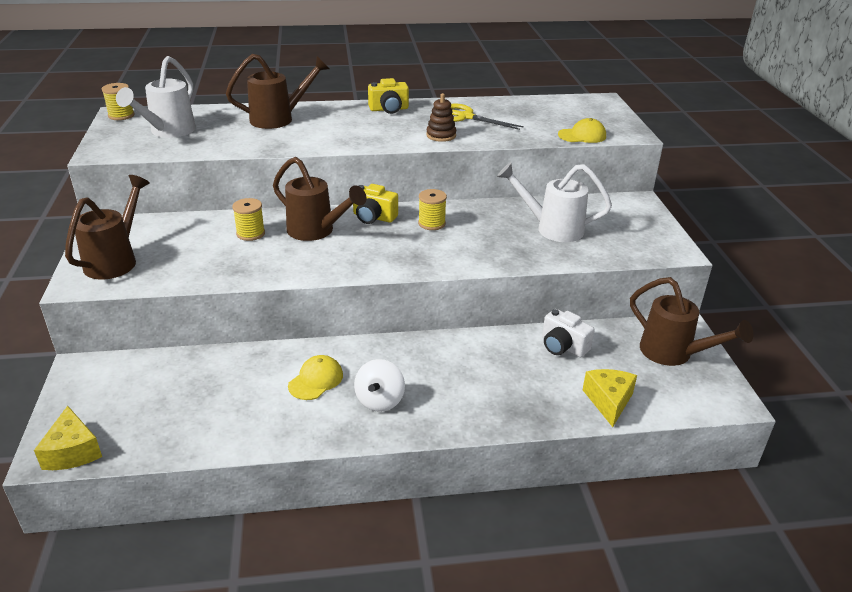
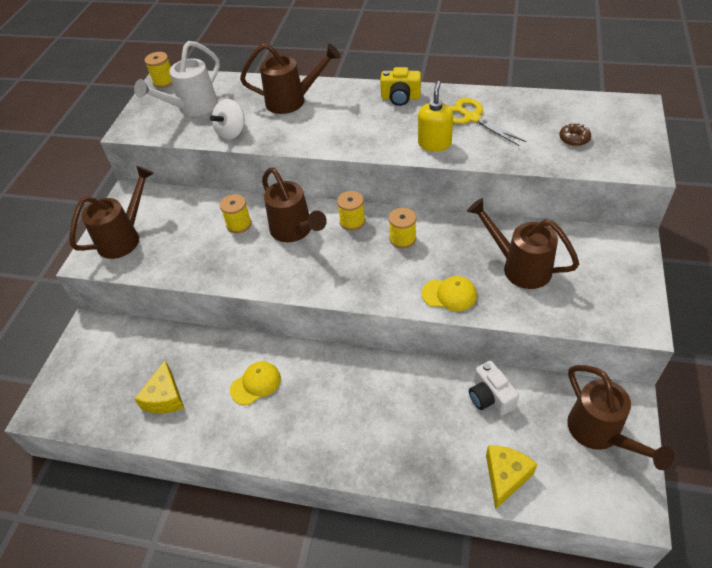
camera: 25 degrees right, 15 degrees up
yellow cheese [34,406,102,470] -> yellow cheese moved to [134,361,184,414]
yellow camera [353,184,398,224] -> yellow spool [337,191,365,231]
white spinning top [354,359,405,412] -> white spinning top moved to [210,99,245,140]
brown stacking toy [427,93,456,142] -> yellow soap dispenser [418,81,453,152]
white watering can [497,162,612,242] -> brown watering can [467,198,579,289]
yellow cap [558,118,606,143] -> yellow cap moved to [422,276,477,311]
none -> brown donut [559,122,591,146]

